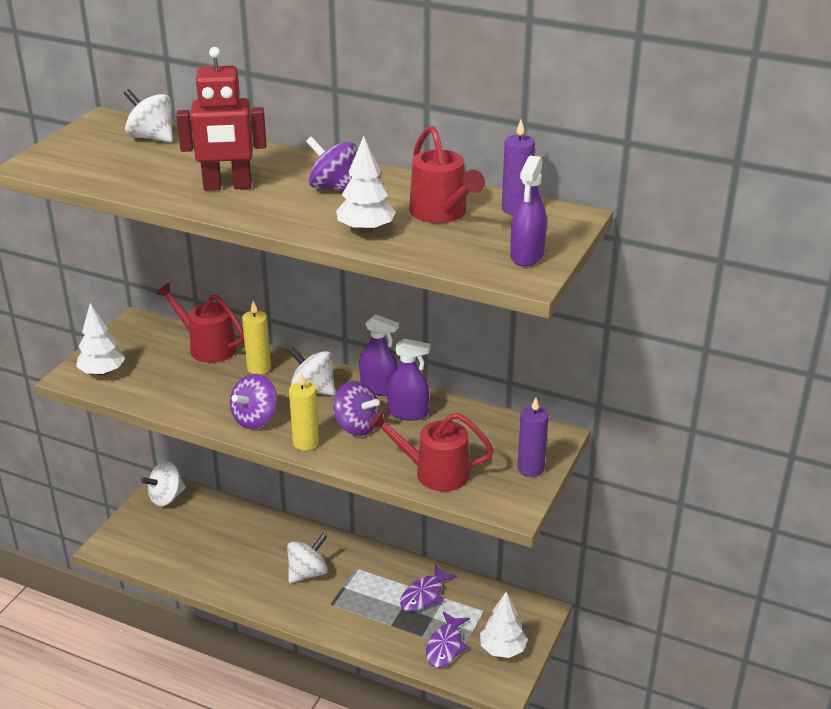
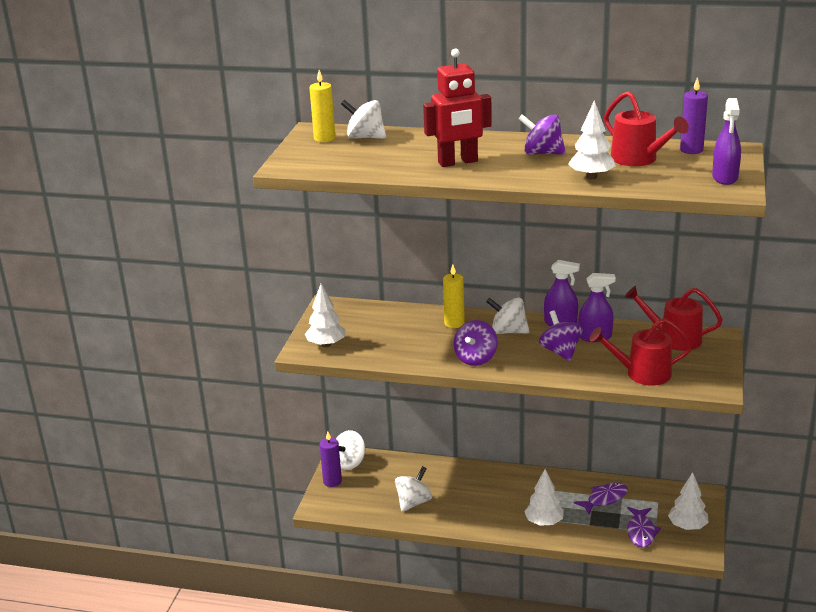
camera: 10 degrees left, 5 degrees down
red watering can [156,283,244,363] -> red watering can moved to [625,286,723,351]
white spinning top [287,534,328,583] -> white spinning top moved to [395,466,432,512]
yellow candle [289,372,319,451] -> yellow candle moved to [309,70,335,142]
purple spinning top [333,381,380,436] -> purple spinning top turned 135 degrees counterclockwise [539,310,583,361]
purple fish [400,564,457,612] -> purple fish turned 150 degrees counterclockwise [574,482,628,515]
purple candle [517,397,549,477] -> purple candle moved to [320,431,342,487]
none -> white tree [524,469,564,526]

